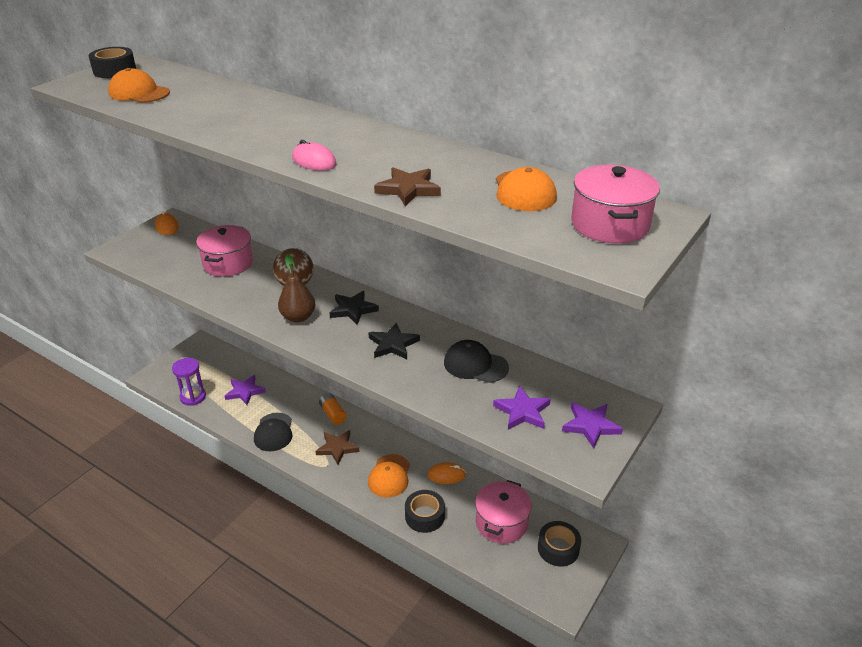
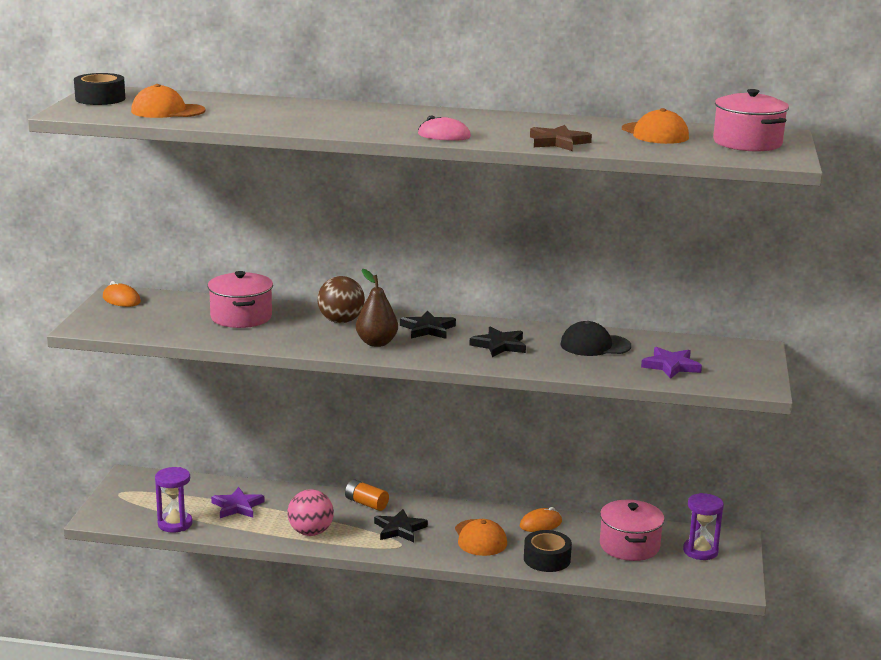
camera: 25 degrees left, 15 degrees down
black cap [254,413,292,451] -> pink ball [287,489,334,536]
brown star [315,430,359,465] -> black star [374,509,428,542]
black tape [538,521,581,567] -> purple hourglass [683,493,724,560]
purple star [562,402,623,449] -> none

